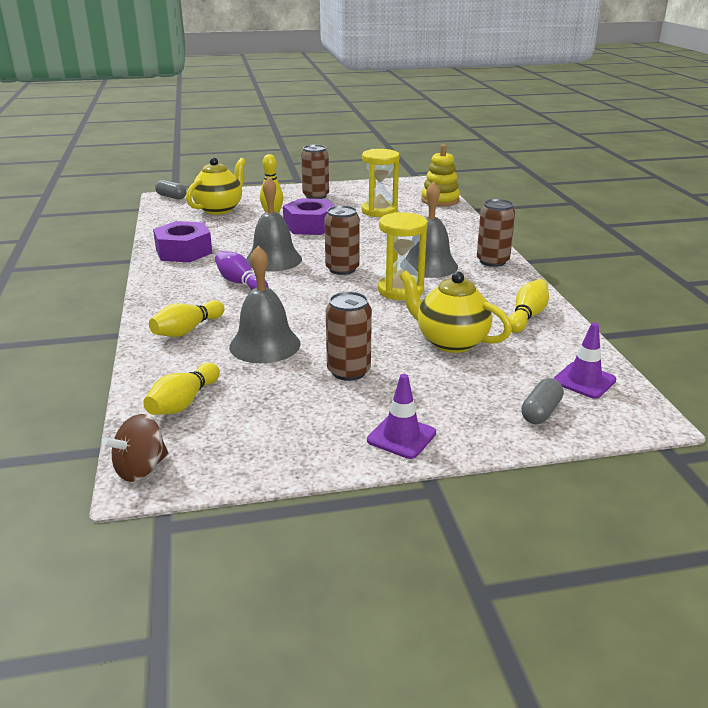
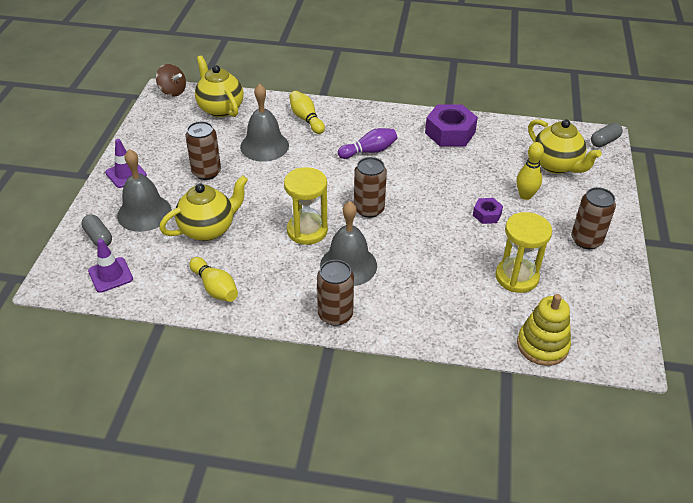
camera: 110 degrees right, 15 degrees up
brown spinning top [101,414,168,482] -> brown spinning top turned 150 degrees clockwise [156,64,186,97]
yellow bowling pin [143,363,220,415] -> yellow teapot [195,56,244,117]
grey bell [246,177,302,271] -> grey bell moved to [117,149,172,232]
purple nut [283,198,335,235] -> purple nut [473,198,503,224], size x0.52

